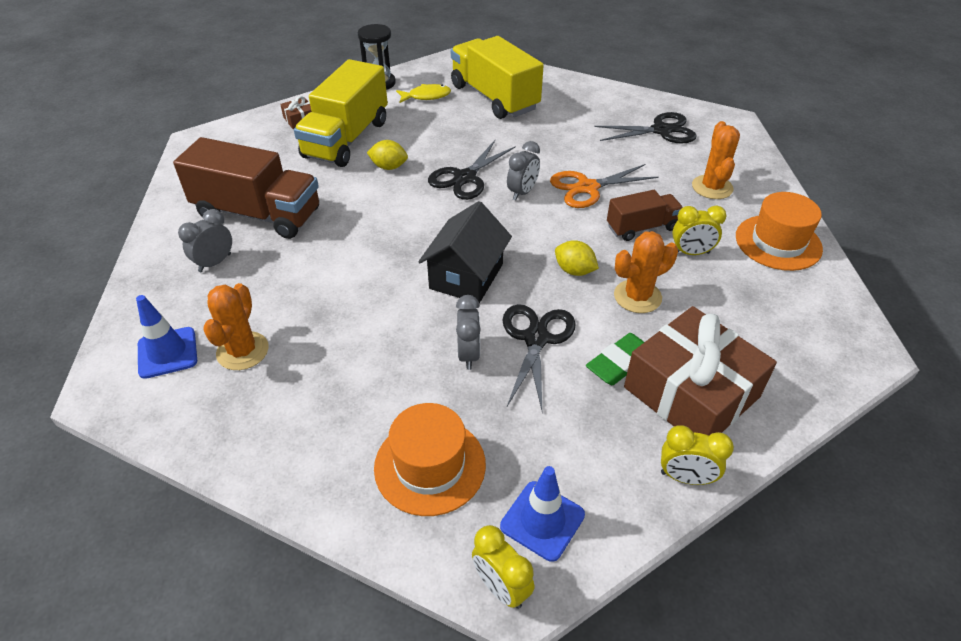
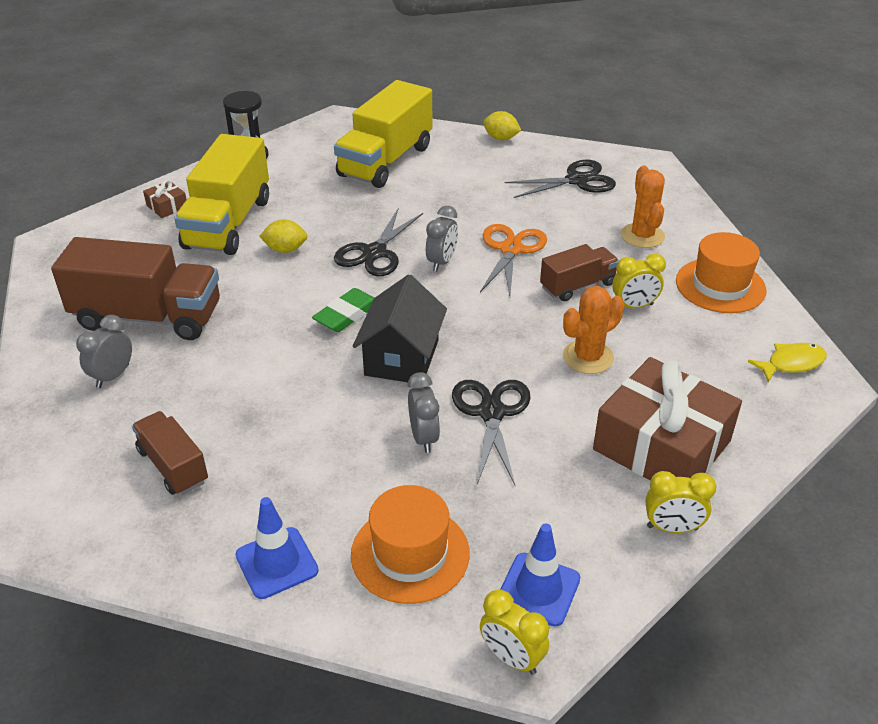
camera: 10 degrees left, 5 degrees down
blue traffic cone [136,295,197,379] -> blue traffic cone moved to [236,497,319,599]
orange cactus [203,283,269,370] -> brown truck [132,411,208,495]
yellow fish [396,84,451,103] -> yellow fish moved to [748,343,827,382]
yellow truck [451,36,544,119] -> yellow truck turned 105 degrees counterclockwise [334,80,432,188]
orange scissors [550,164,659,208] -> orange scissors turned 135 degrees clockwise [480,224,547,296]
yellow lemon [555,240,599,276] -> yellow lemon moved to [483,111,521,140]
green eraser [586,333,644,385] -> green eraser moved to [312,288,375,332]

